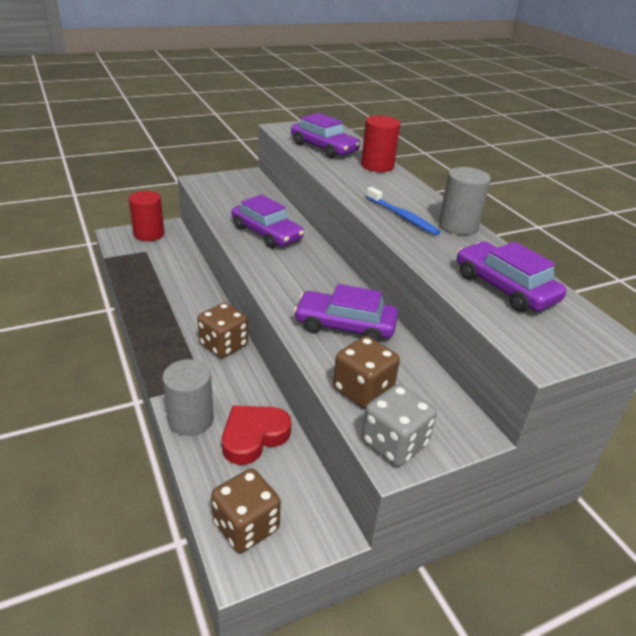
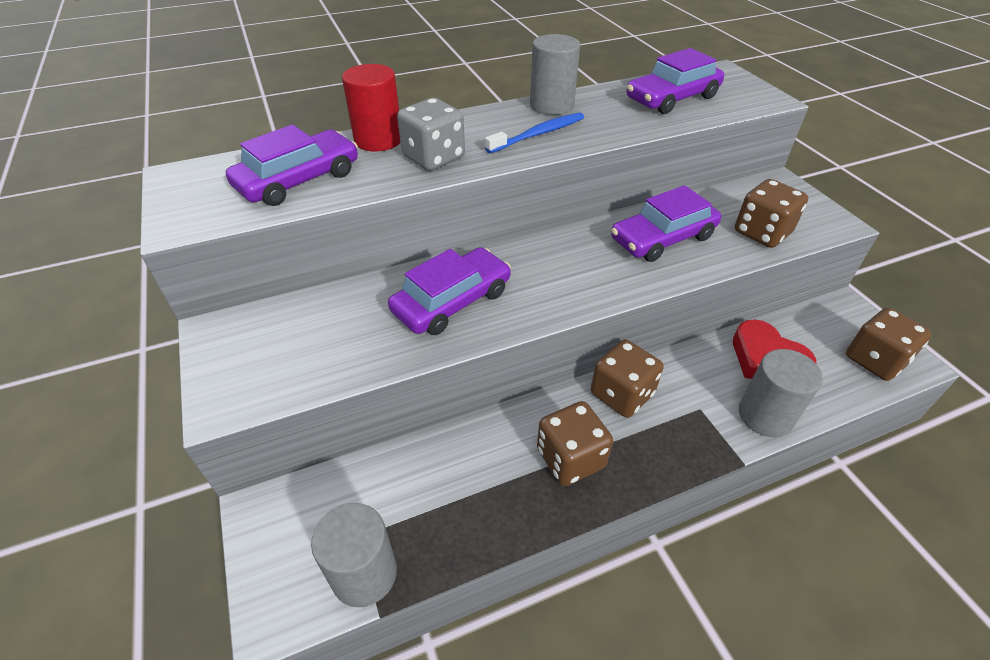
camera: 85 degrees left, 10 degrees up
red cylinder [129,191,164,241] -> none
purple car [294,284,398,342] -> purple car turned 45 degrees clockwise [611,185,721,262]
grey dice [362,384,437,467] -> grey dice moved to [397,98,465,171]
none -> grey cylinder [311,503,397,607]
none -> brown dice [537,401,613,486]

